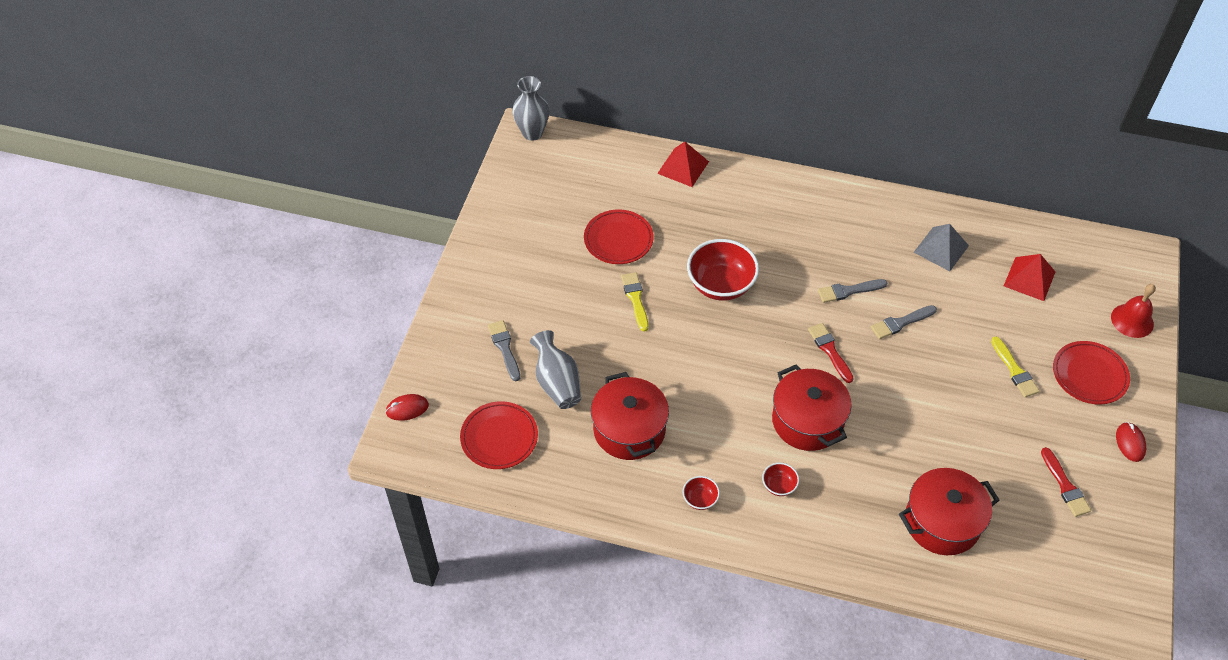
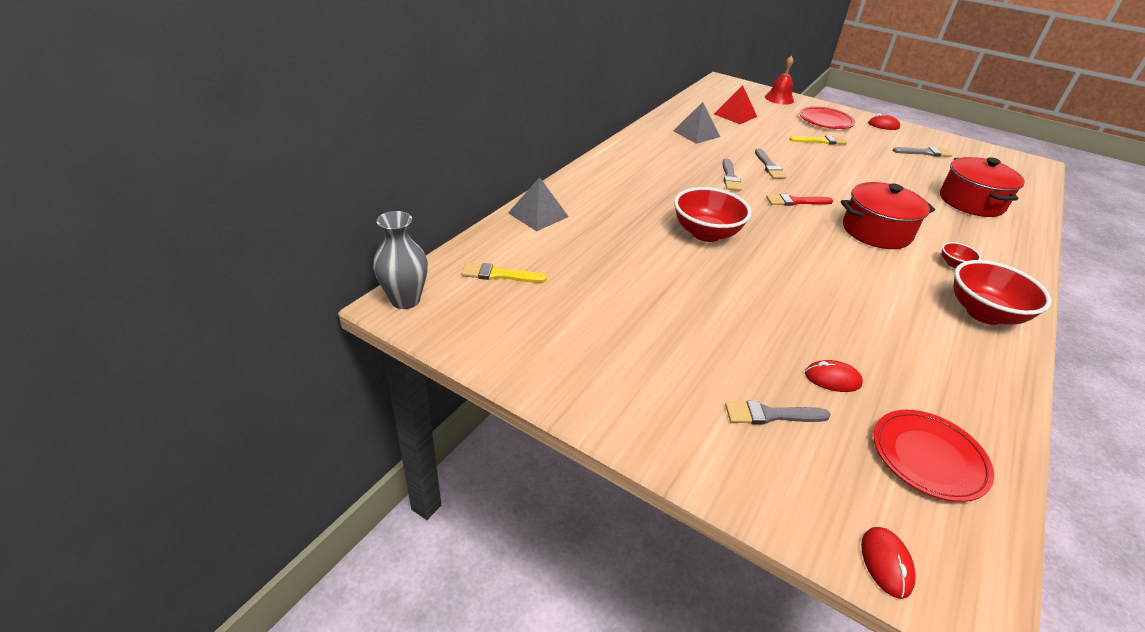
camera: 75 degrees left, 15 degrees down
grey vase [530,330,581,409] -> red mouse [805,360,863,392]
red plate [584,210,654,264] -> none
red pot [591,372,669,460] -> none
yellow brush [621,272,649,332] -> yellow brush moved to [461,262,547,283]
red pyramid [657,142,709,187] -> grey pyramid [508,177,569,231]
red bowl [683,476,720,510] -> red bowl [953,260,1052,325], size x2.15
red brush [1041,447,1091,517] -> grey brush [892,147,952,157]

